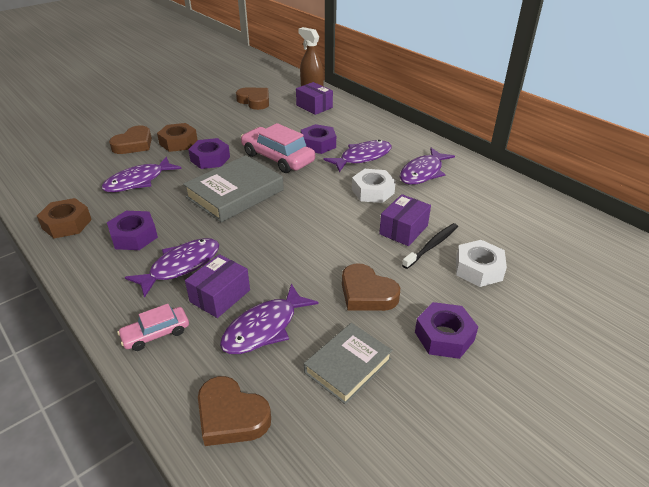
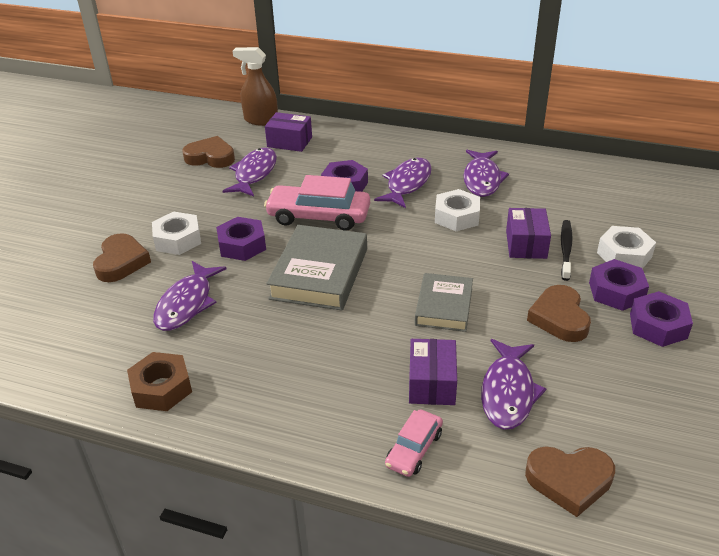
camera: 30 degrees left, 0 degrees up
purple nut [107,211,158,250] -> purple nut moved to [589,259,649,311]
purple fish [125,238,219,298] -> purple fish moved to [222,148,277,197]
brown nut [157,123,198,152] -> white nut [152,212,201,255]
grey book [304,323,393,404] -> grey book moved to [415,273,473,332]
brown heart [342,263,400,311] -> brown heart turned 75 degrees clockwise [527,285,591,342]

